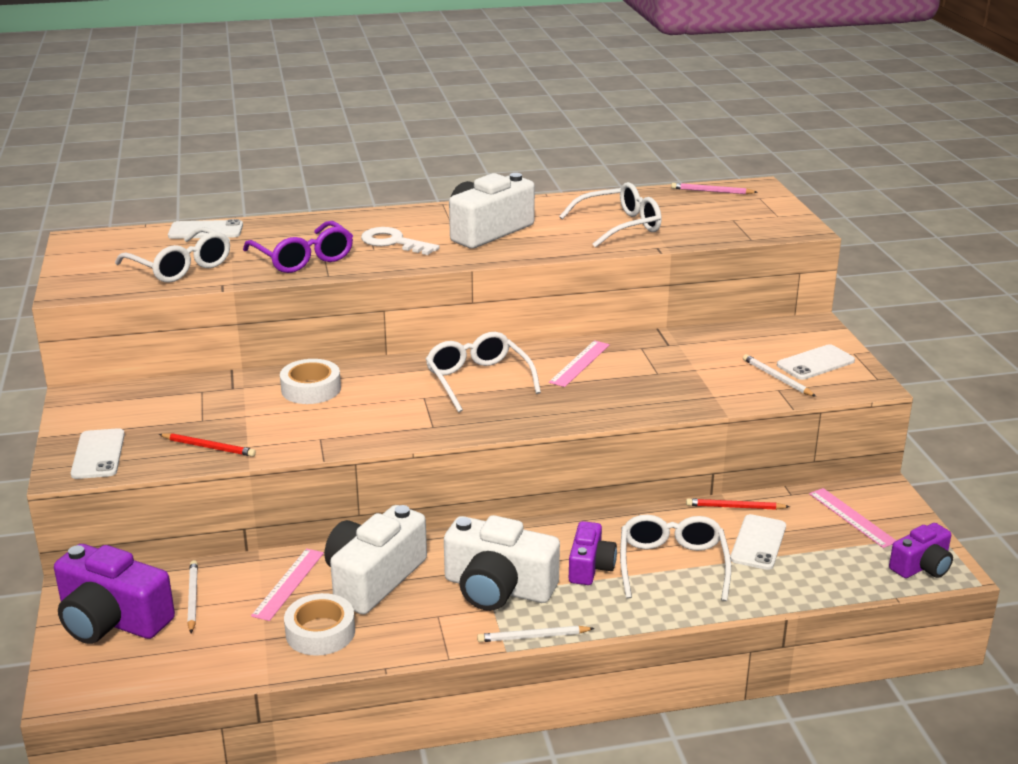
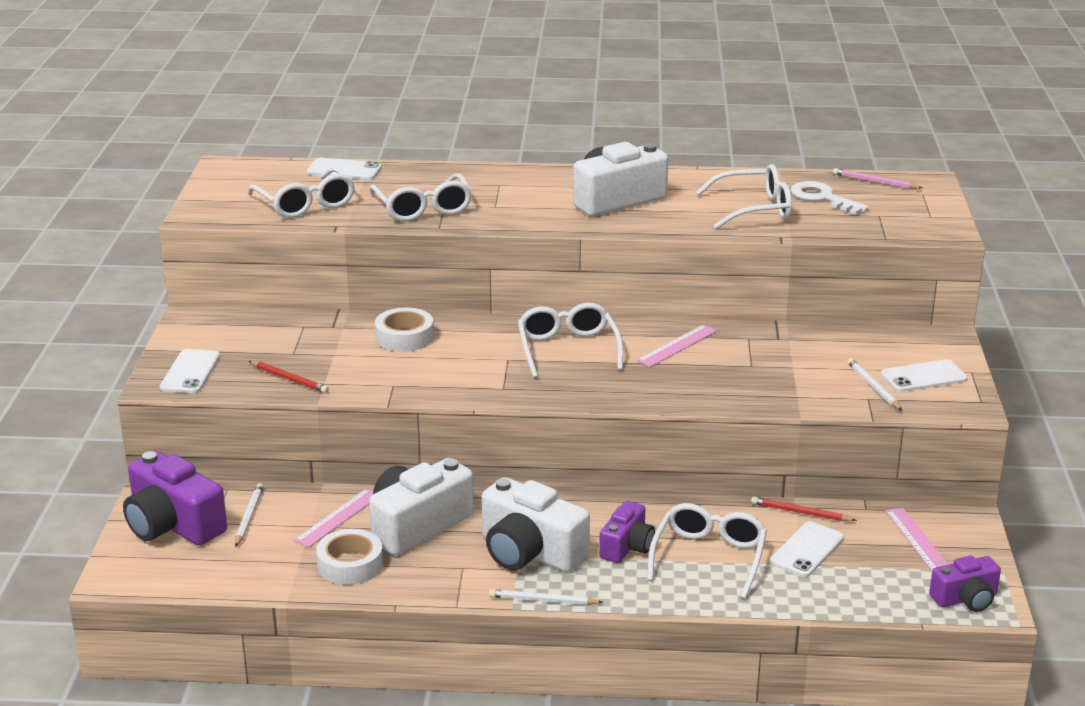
camera: 15 degrees right, 0 degrees up
purple glasses [243,221,353,273] -> white glasses [370,173,472,221]
white key [361,227,440,255] -> white key moved to [791,181,869,215]

